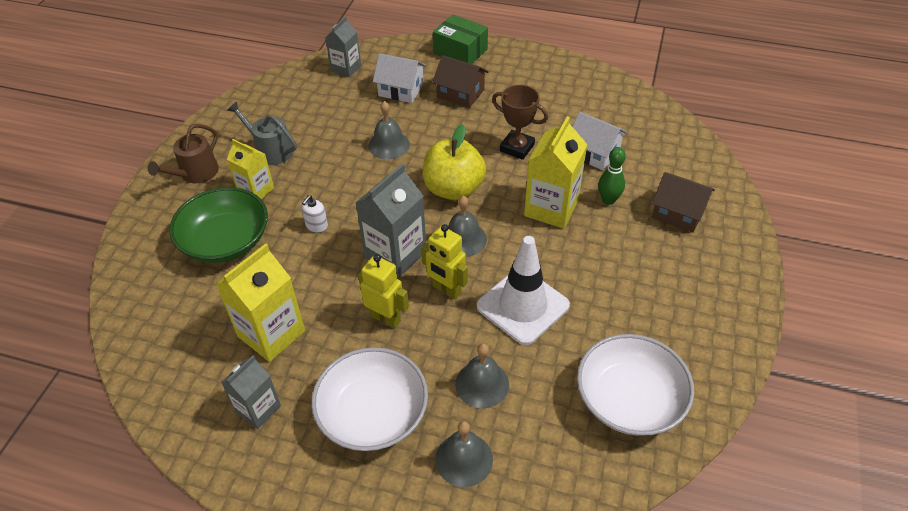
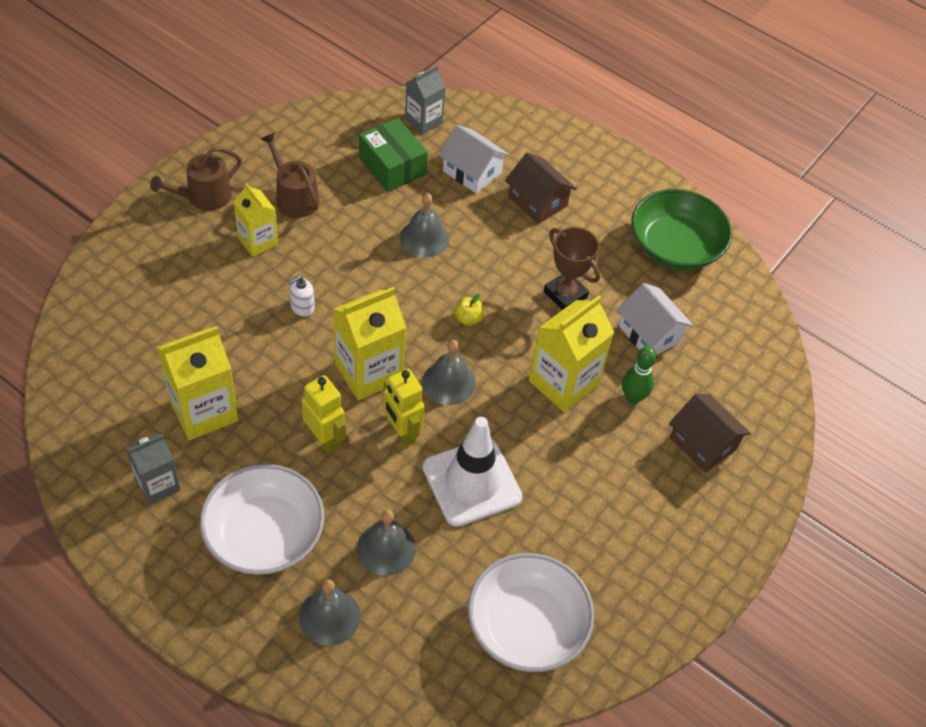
camera: 15 degrees right, 5 degrees up
green bowl [169,187,268,263] -> green bowl moved to [631,189,732,270]
grey watering can [227,102,297,165] -> brown watering can [261,132,319,218]
grey carton [356,164,426,278] -> yellow carton [333,287,407,400]
yellow apple [423,124,486,200] -> yellow apple [455,294,484,326], size x0.41
green box [433,14,488,64] -> green box moved to [359,118,428,192]

